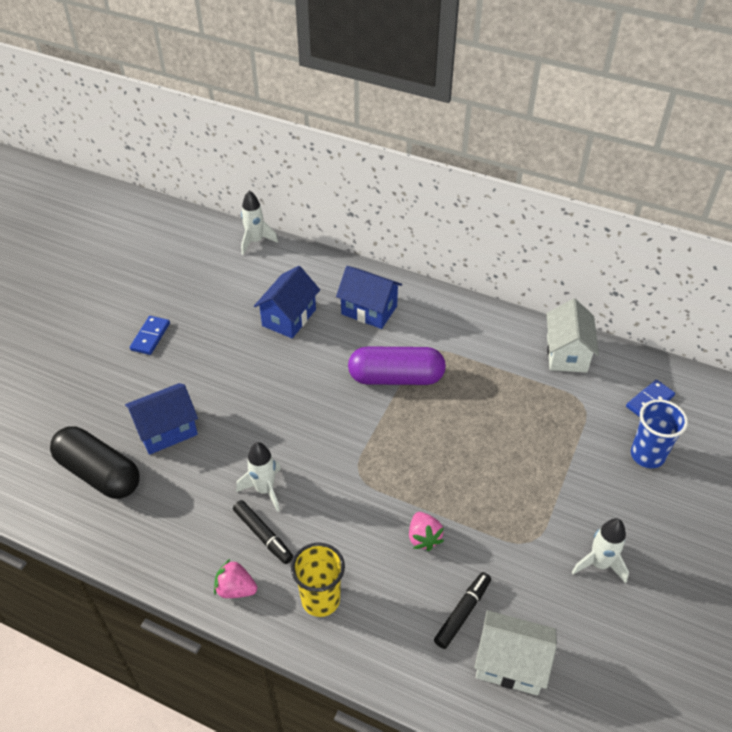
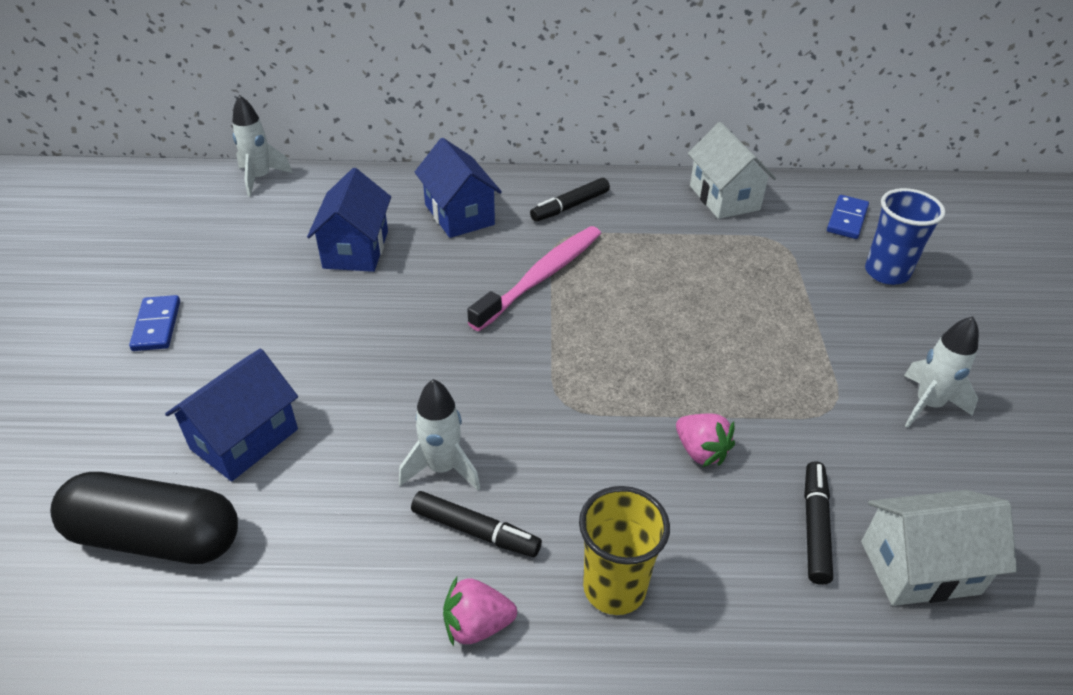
camera: 25 degrees left, 5 degrees down
blue house [336,266,402,329] -> blue house turned 60 degrees clockwise [415,138,502,238]
purple capsule [348,347,446,385] -> pink toothbrush [467,226,601,331]
none -> black marker [530,178,610,222]

